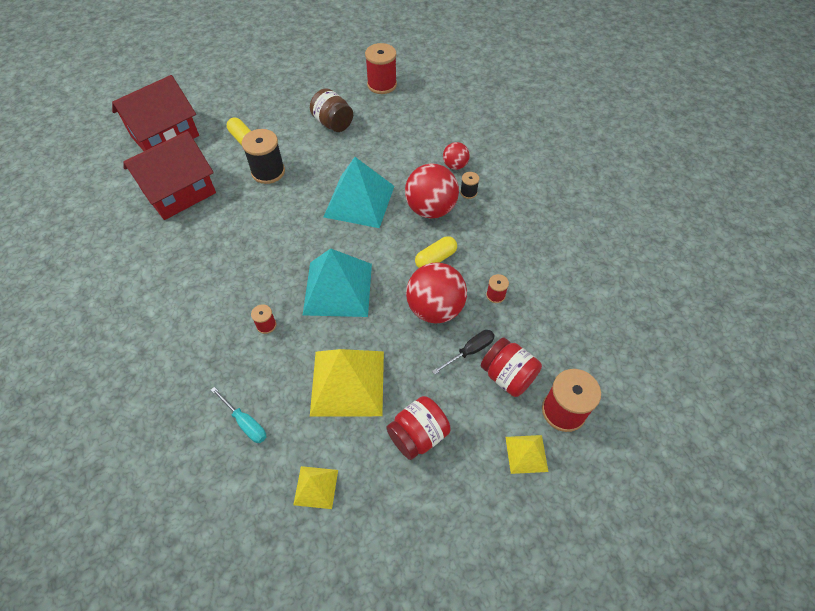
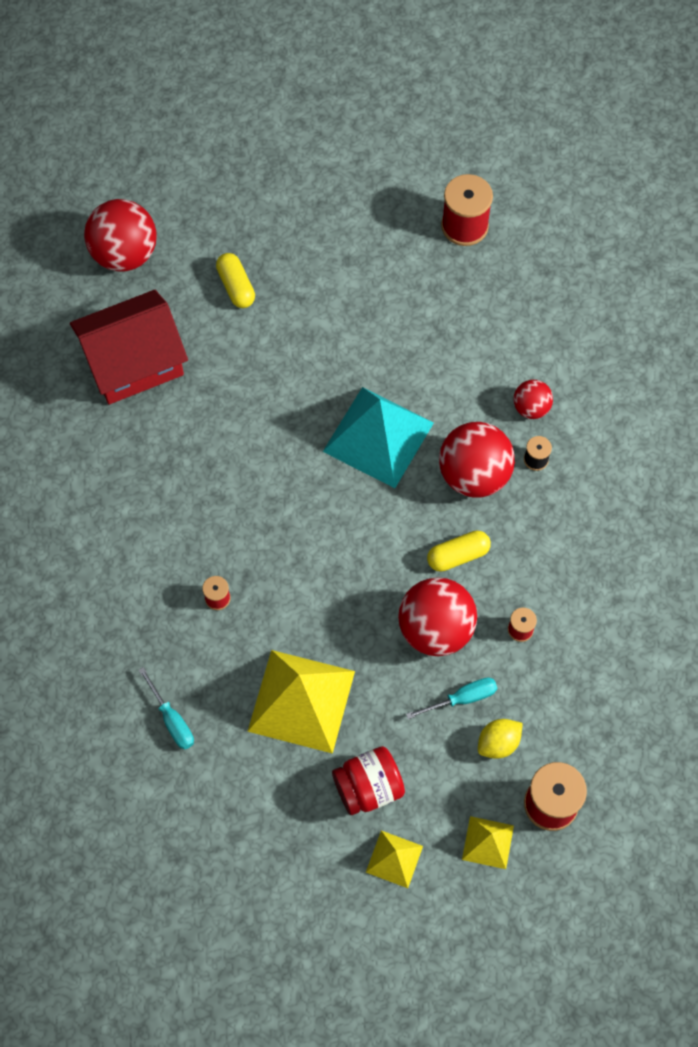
camera: 15 degrees right, 10 degrees up
red house [112,75,199,151] -> red ball [84,199,157,272]
black spool [242,129,285,184] -> none
yellow pyramid [293,466,338,509] -> yellow pyramid moved to [366,831,423,888]
turquoise pyramid [303,248,372,317] -> none
brown jar [310,88,353,132] -> none
black screwdriver [432,330,495,374] -> turquoise screwdriver [406,677,497,719]
red jar [481,337,542,397] -> yellow lemon [478,719,523,759]

